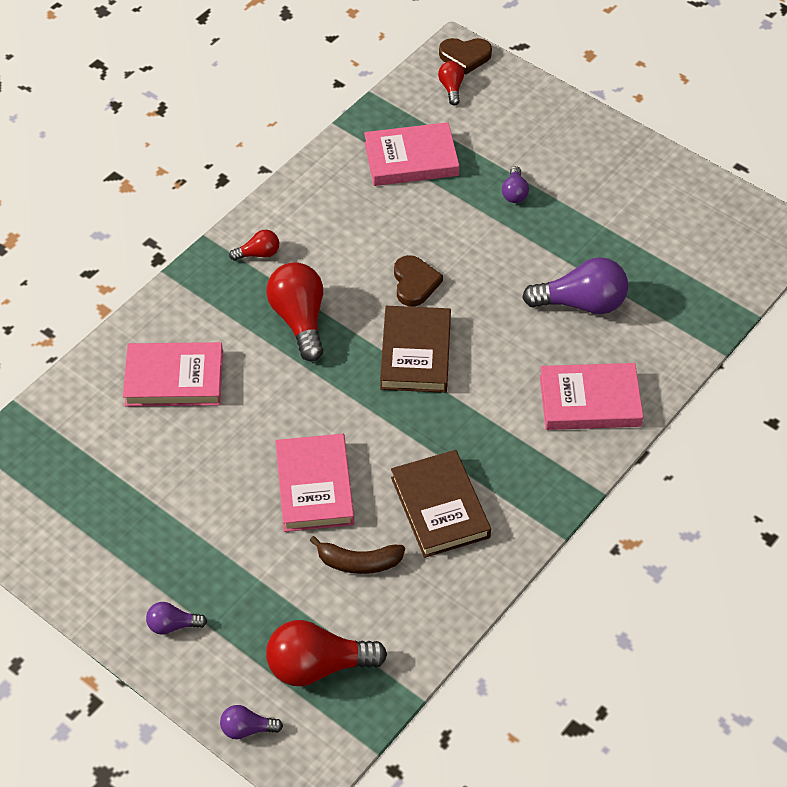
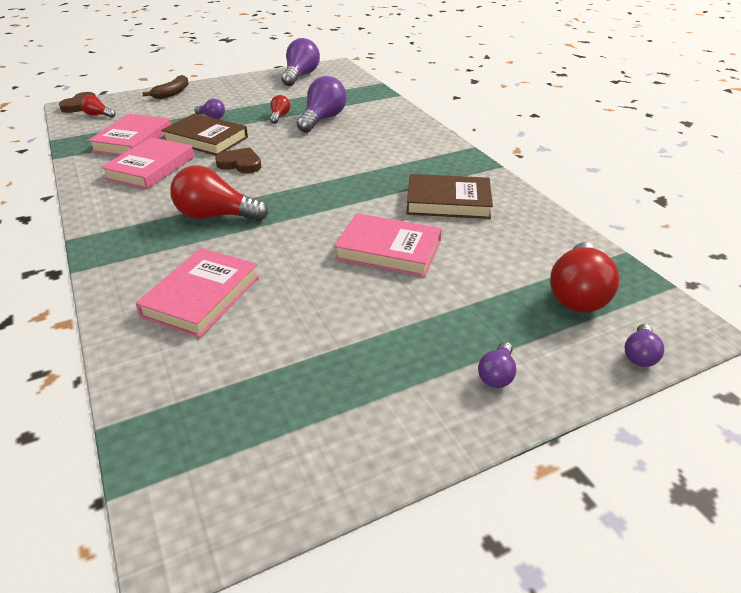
camera: 65 degrees left, 15 degrees down
red light bulb [229,230,279,261] -> red light bulb moved to [270,95,290,124]
brown banana [309,536,405,574] -> brown banana moved to [142,75,189,99]
brown book [380,306,451,393] -> brown book moved to [161,114,248,156]
pink book [540,363,643,430] -> pink book moved to [101,137,194,189]
none -> purple light bulb [281,38,320,86]

